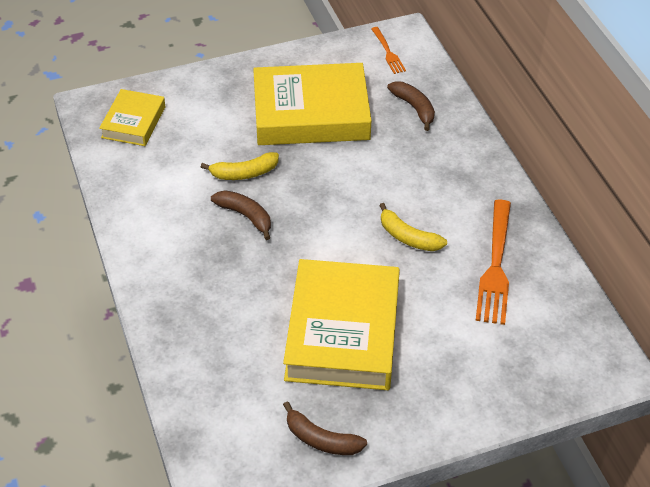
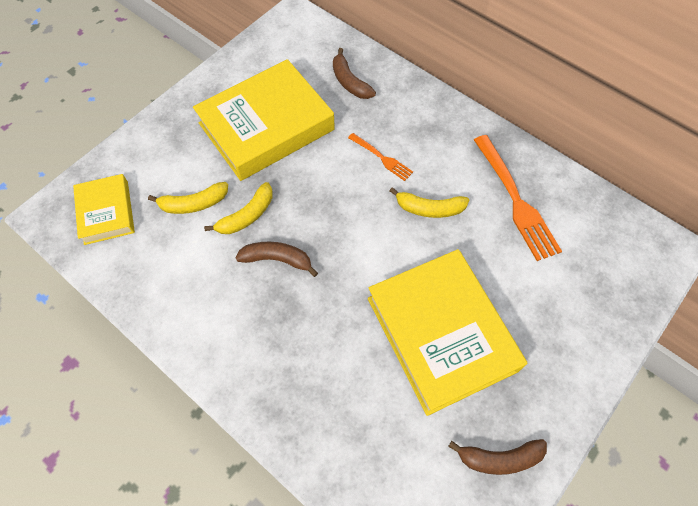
camera: 30 degrees left, 15 degrees up
orange fork [371,27,406,74] -> orange fork moved to [348,133,413,181]
brown banana [387,82,435,131] -> brown banana turned 150 degrees counterclockwise [333,48,376,99]
none -> yellow banana [148,182,228,214]

